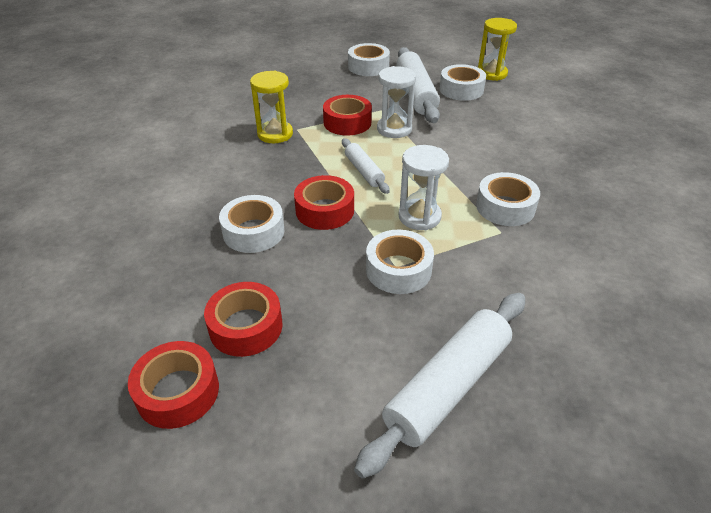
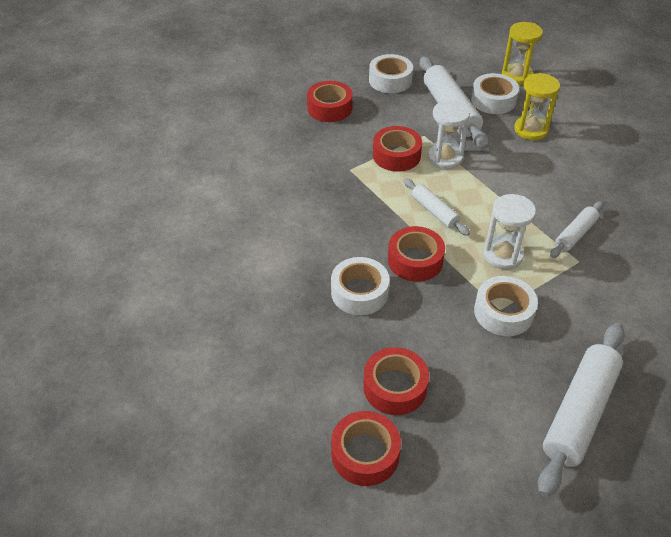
camera: 10 degrees left, 5 degrees up
yellow hourglass [250,71,293,143] -> yellow hourglass moved to [514,73,560,140]
white tape [476,172,540,226] -> white rolling pin [550,201,603,258]
none -> red tape [307,81,353,122]

